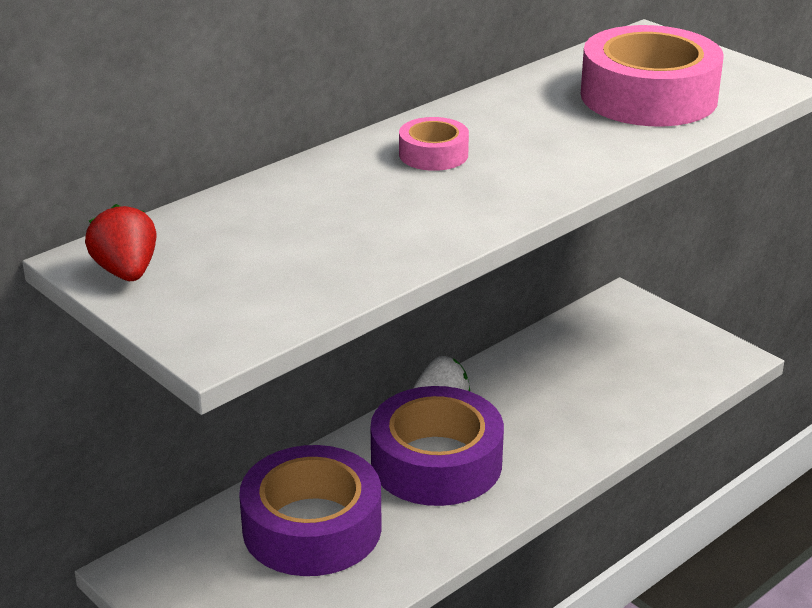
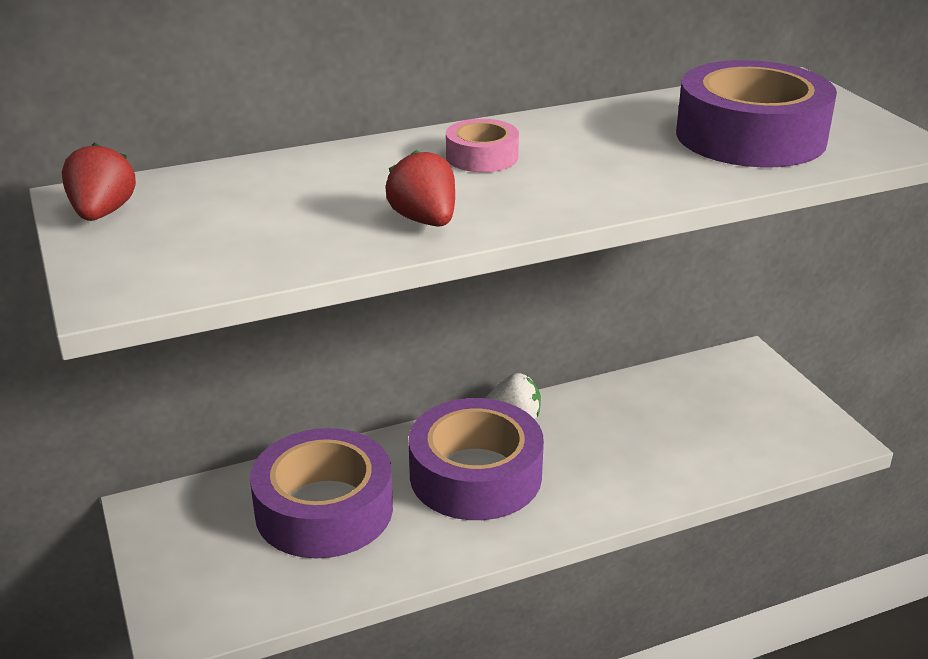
camera: 20 degrees right, 0 degrees up
pink tape [581,25,724,126] -> purple tape [676,60,837,167]
none -> red strawberry [385,150,455,227]

